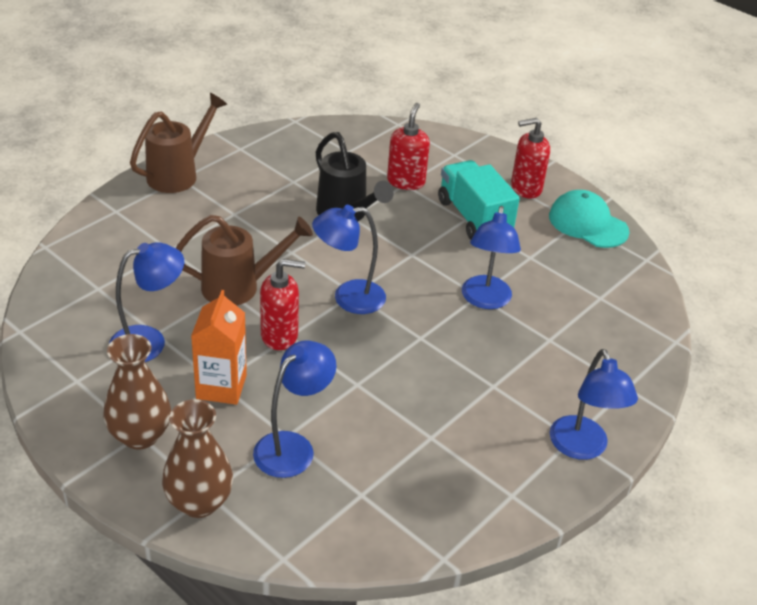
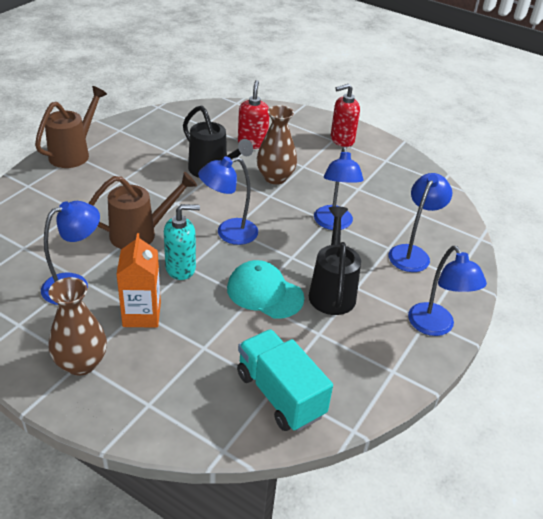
camera: 10 degrees left, 0 degrees up
brown vase [162,399,233,518] -> brown vase moved to [257,105,297,184]
blue lamp [253,341,336,478] -> blue lamp moved to [389,173,452,272]
red soap dispenser [260,259,305,350] -> turquoise soap dispenser [164,204,200,280]
turquoise truck [438,160,520,240] -> turquoise truck moved to [237,329,333,432]
turquoise cap [549,190,630,248] -> turquoise cap moved to [227,260,304,319]
none -> black watering can [309,206,361,315]

